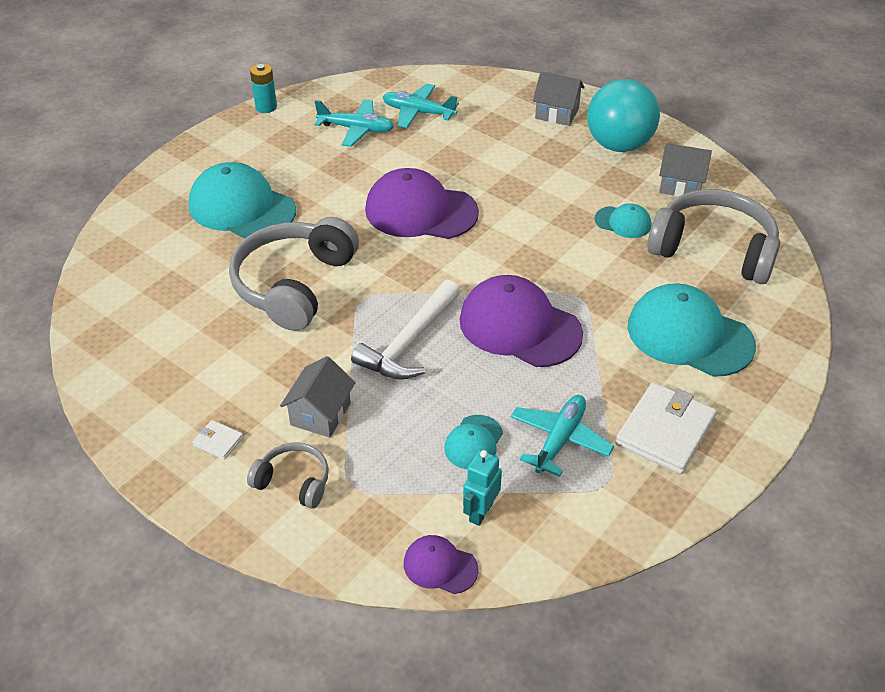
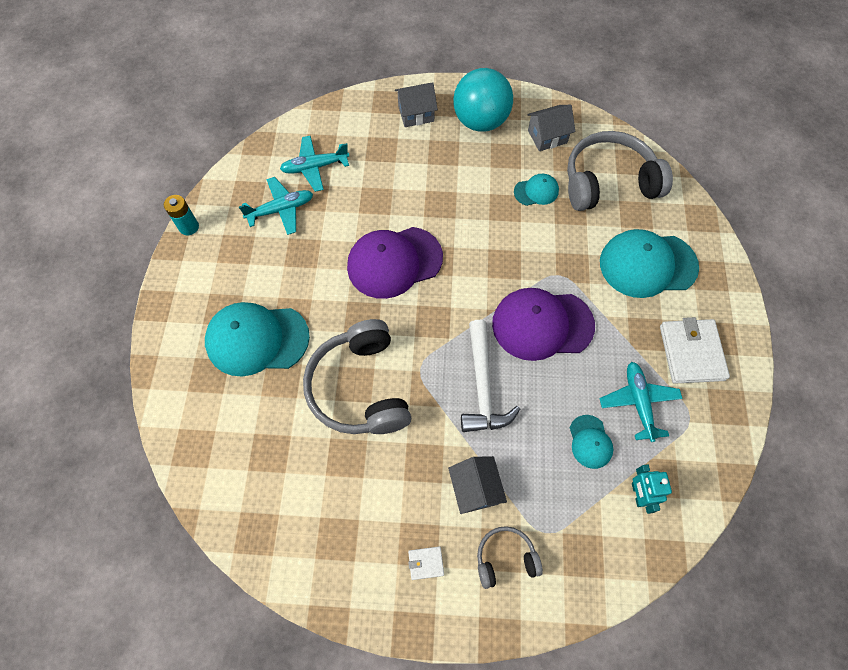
camera: 35 degrees left, 20 degrees up
purple cap [404,535,478,594] -> none

